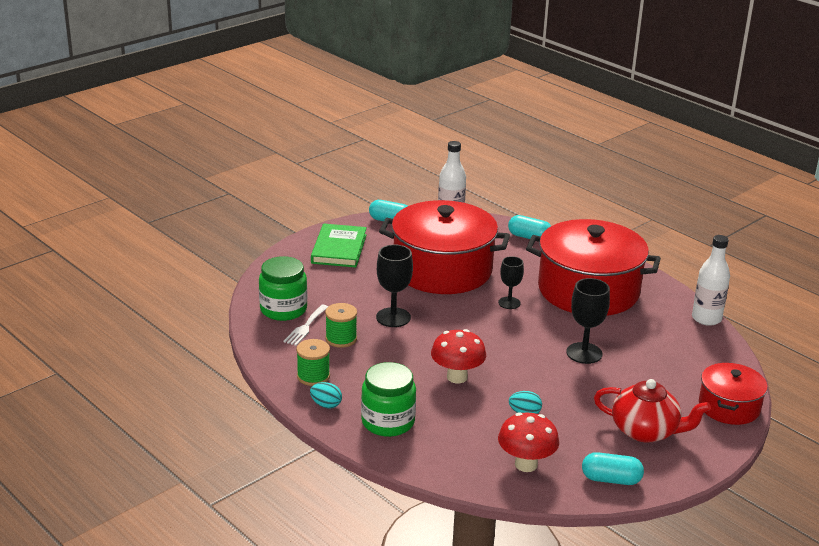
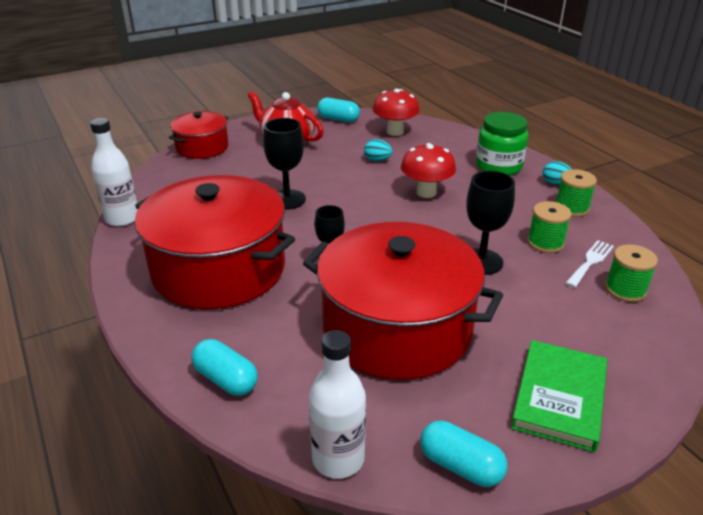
camera: 165 degrees left, 5 degrees up
green jar [259,256,307,321] -> green spool [605,244,658,302]

